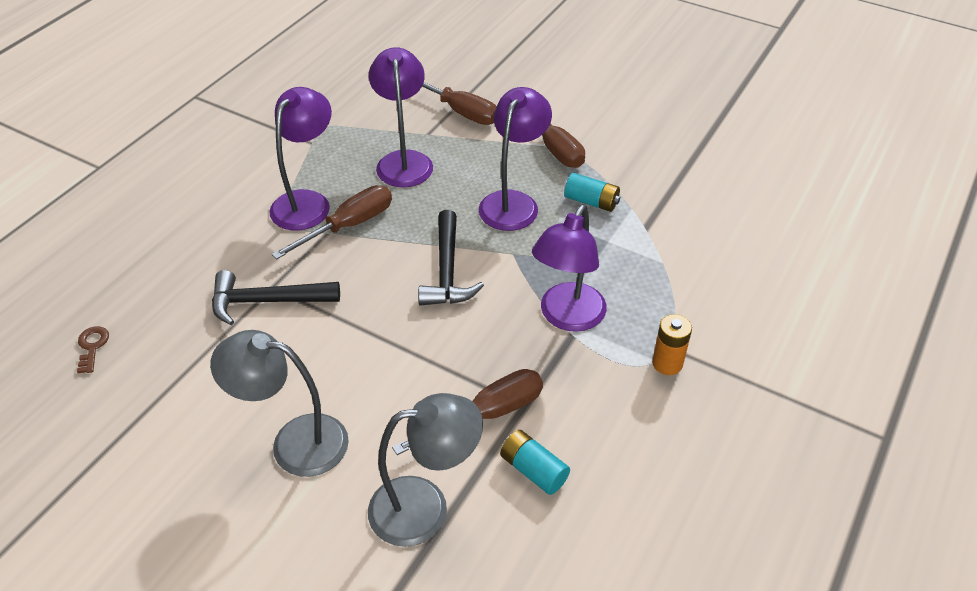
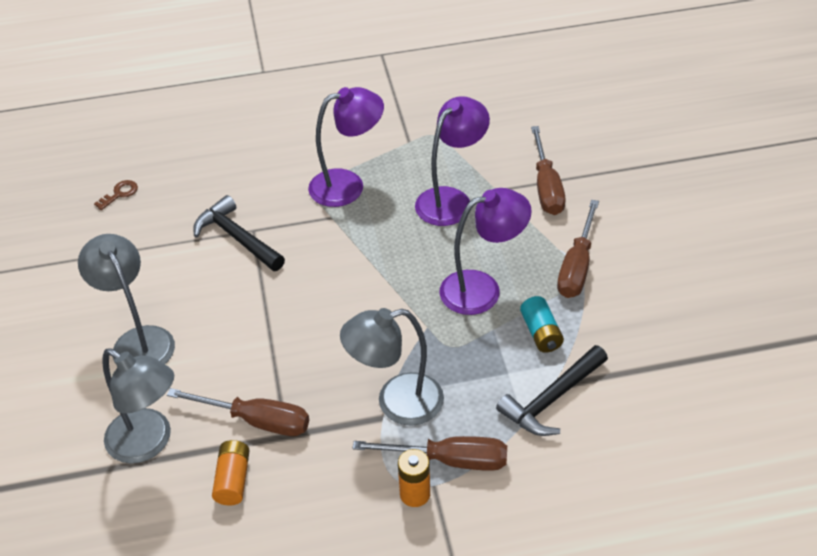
camera: 50 degrees right, 0 degrees up
brown screwdriver [272,185,392,260] -> brown screwdriver moved to [353,436,507,471]
black hammer [418,210,484,306] -> black hammer moved to [496,345,608,436]
turquoise battery [500,430,570,495] -> orange battery [212,440,250,505]
purple lamp [532,205,607,332] -> grey lamp [340,308,444,426]

